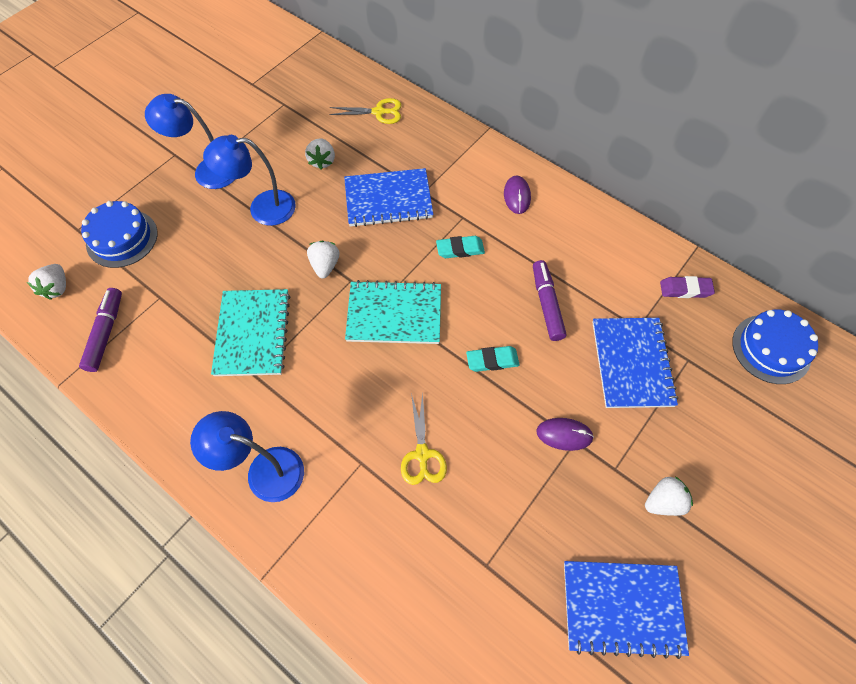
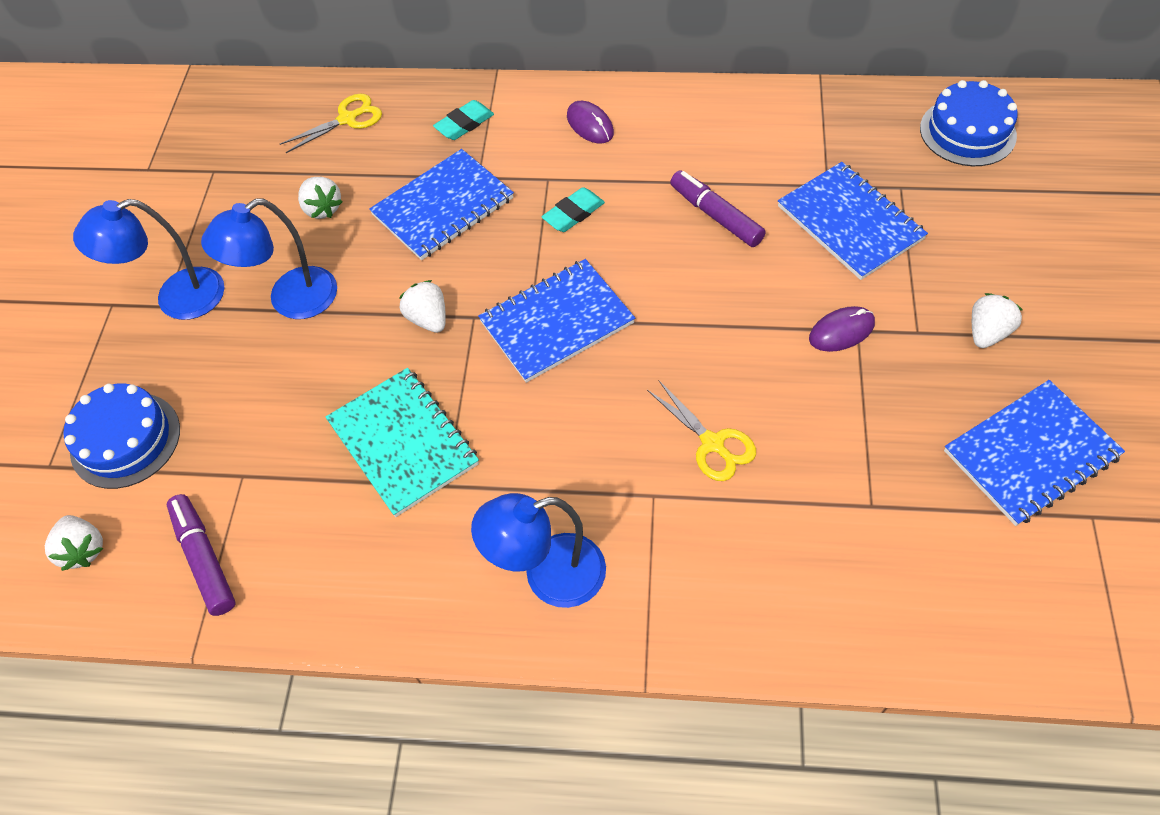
camera: 30 degrees left, 5 degrees down
turquoise notebook [345,280,441,344] -> blue notebook [478,259,635,383]
turquoise eraser [466,346,520,372] -> turquoise eraser moved to [433,100,494,140]
purple eraser [660,276,715,298] -> none

